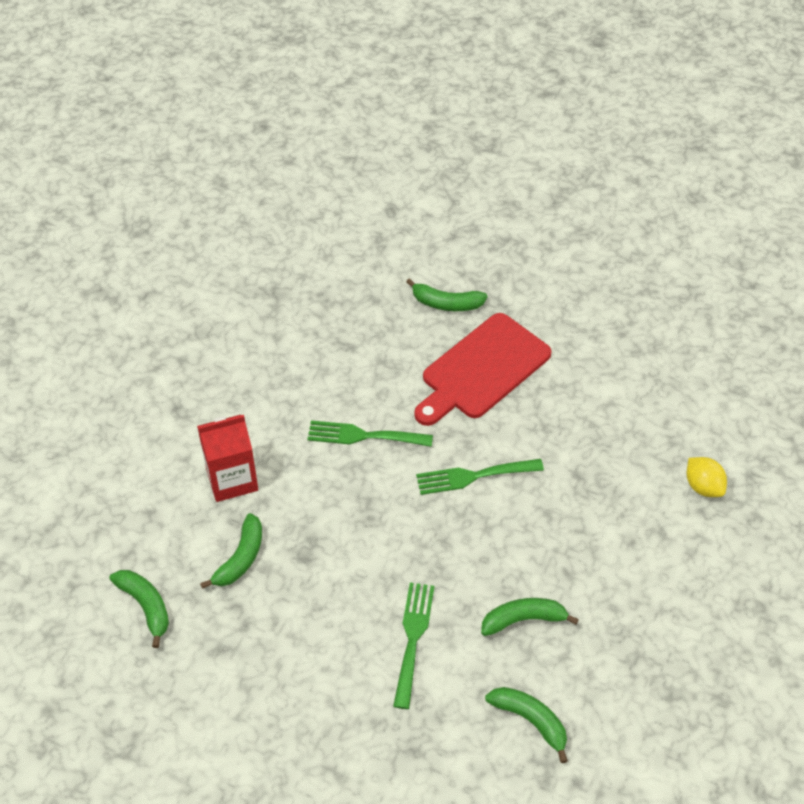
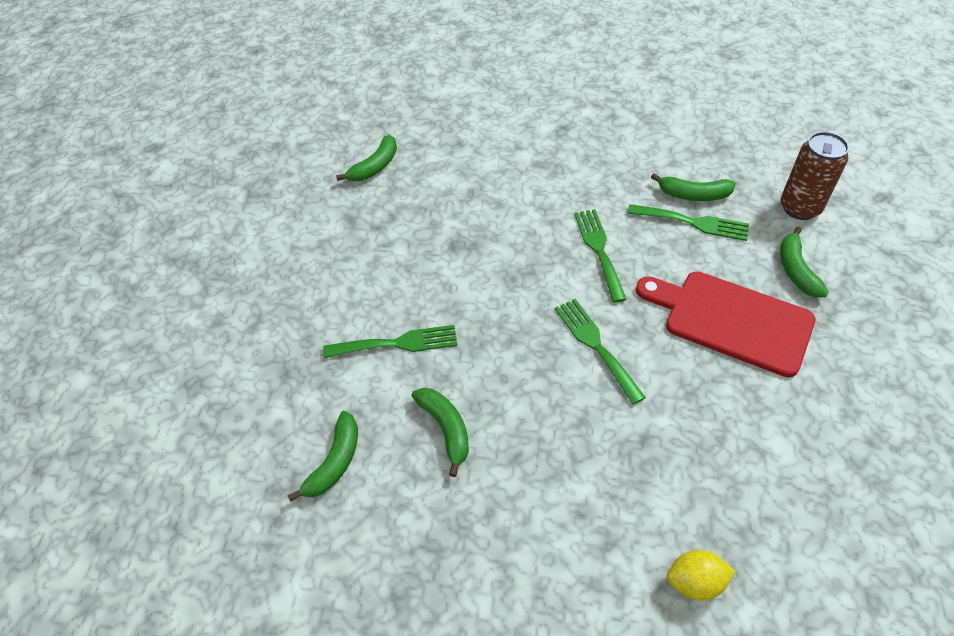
camera: 75 degrees right, 0 degrees up
red carton [197,415,258,502] -> none
green banana [200,513,262,589] -> green banana moved to [651,173,736,201]
yellow lemon [687,457,727,497] -> yellow lemon turned 45 degrees clockwise [667,550,736,600]
none -> green fork [627,204,749,241]
none -> brown can [781,132,849,220]

